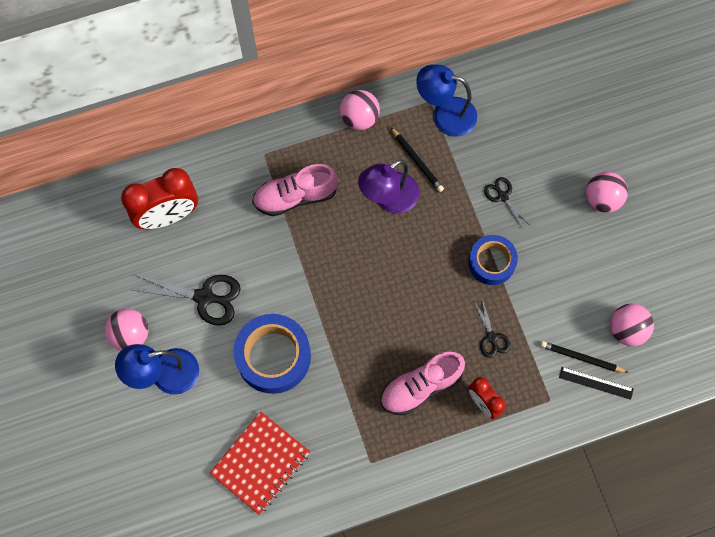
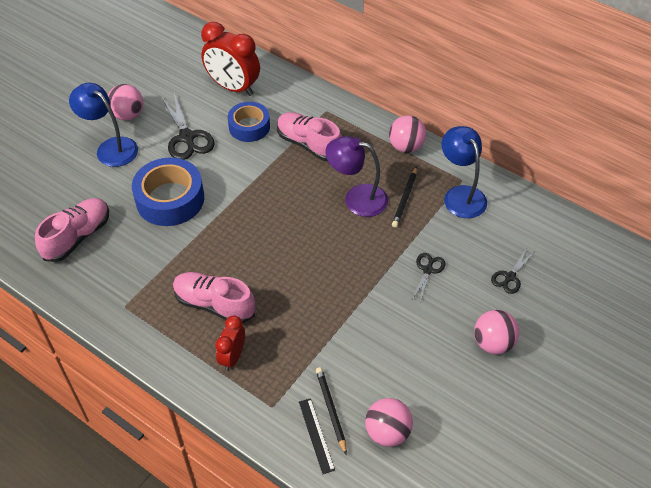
camera: 55 degrees right, 20 degrees down
red notebook [209,412,310,515] -> pink shoe [35,198,109,262]
blue tape [468,235,518,285] -> blue tape moved to [228,102,270,142]
black scissors [474,299,510,358] -> black scissors moved to [491,250,534,294]

